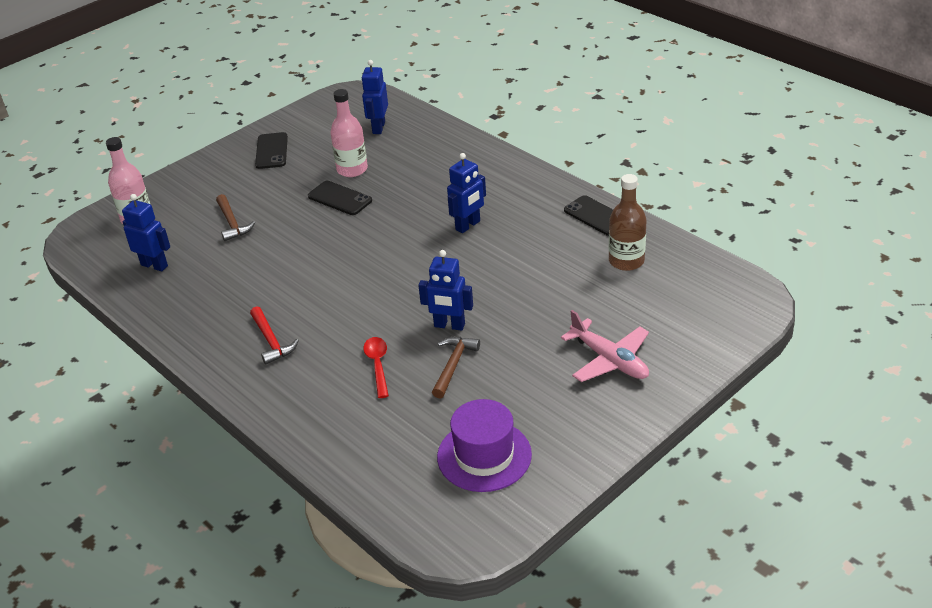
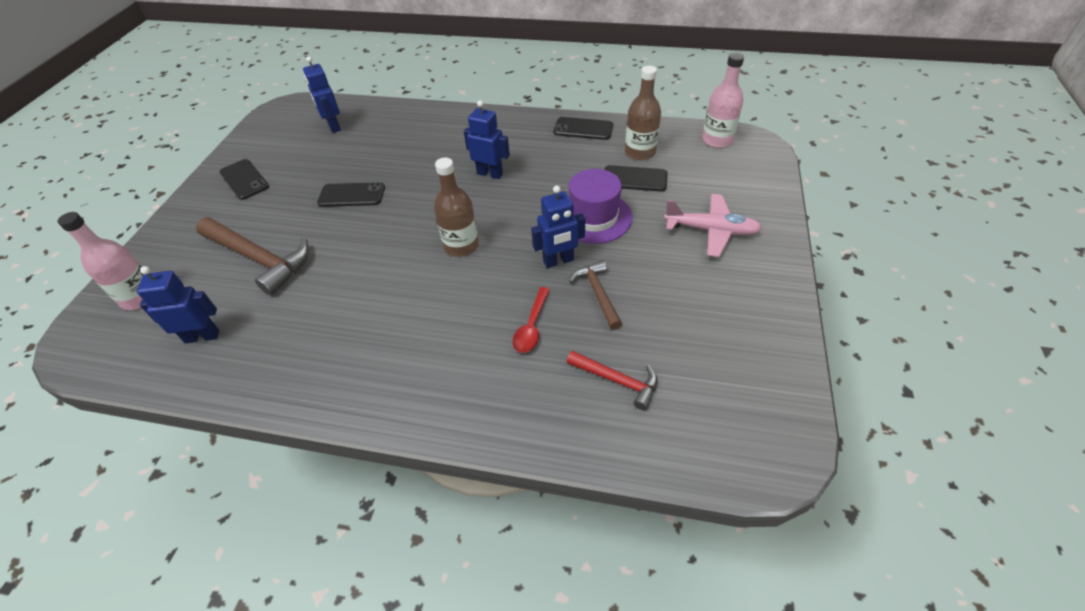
camera: 35 degrees left, 10 degrees up
brown hammer [216,194,255,241] -> brown hammer [196,217,309,295], size x1.76
red hammer [250,306,299,365] -> red hammer moved to [567,351,658,410]
pink bottle [330,89,368,177] -> pink bottle moved to [702,53,744,148]
red spoon [363,337,389,398] -> red spoon turned 120 degrees counterclockwise [513,287,550,353]
purple hat [437,399,532,492] -> purple hat moved to [569,169,633,244]
blue robot [447,153,486,233] -> blue robot turned 75 degrees counterclockwise [464,100,510,179]
none -> brown bottle [434,158,479,257]
none -> black phone [604,165,668,192]

